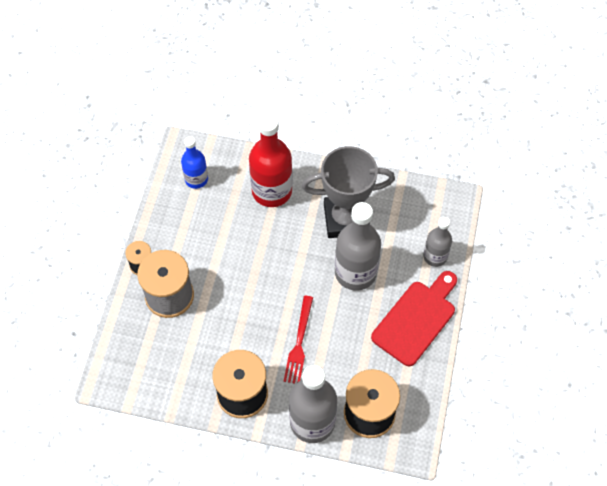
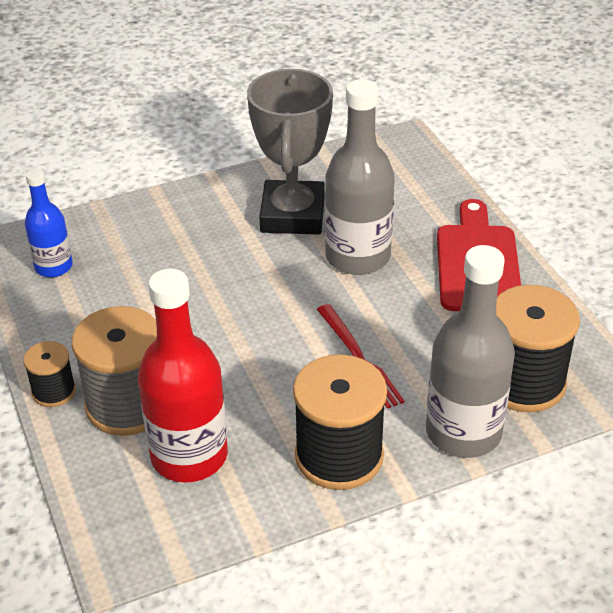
camera: 35 degrees left, 20 degrees down
red bottle [249,114,293,207] -> red bottle moved to [138,269,228,482]
grey trophy [302,146,395,238] -> grey trophy turned 45 degrees counterclockwise [247,69,333,235]
grey bottle [423,217,452,267] -> none

